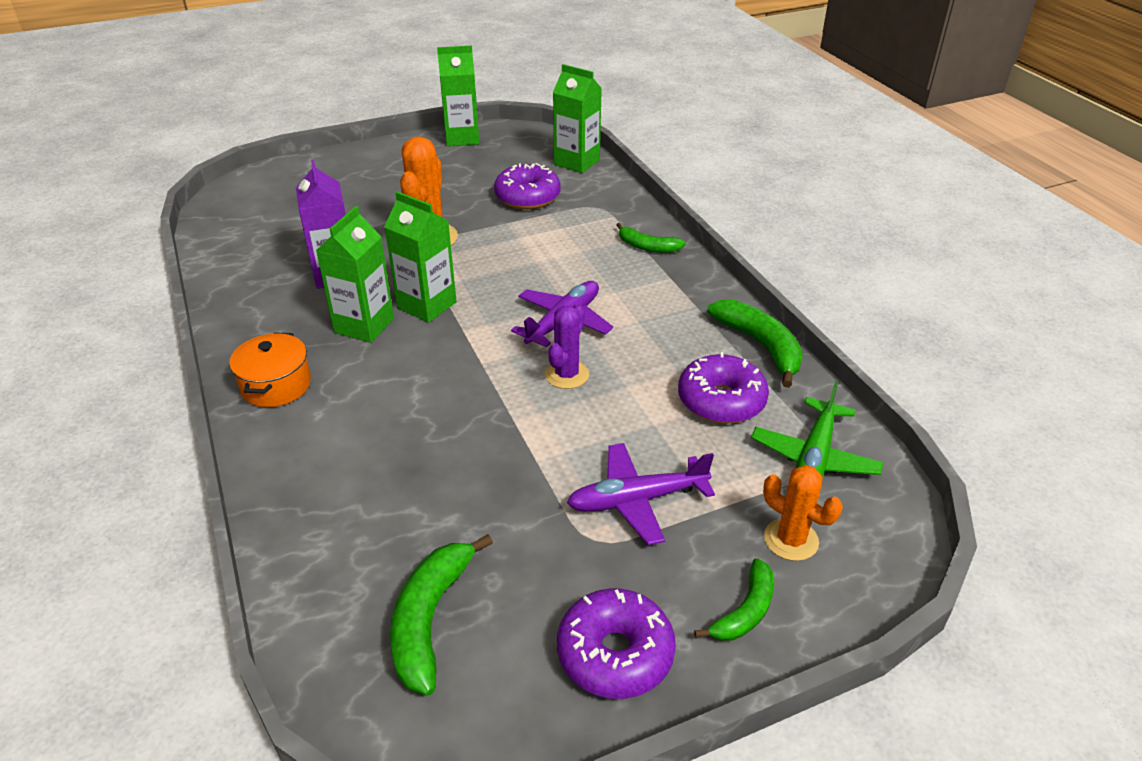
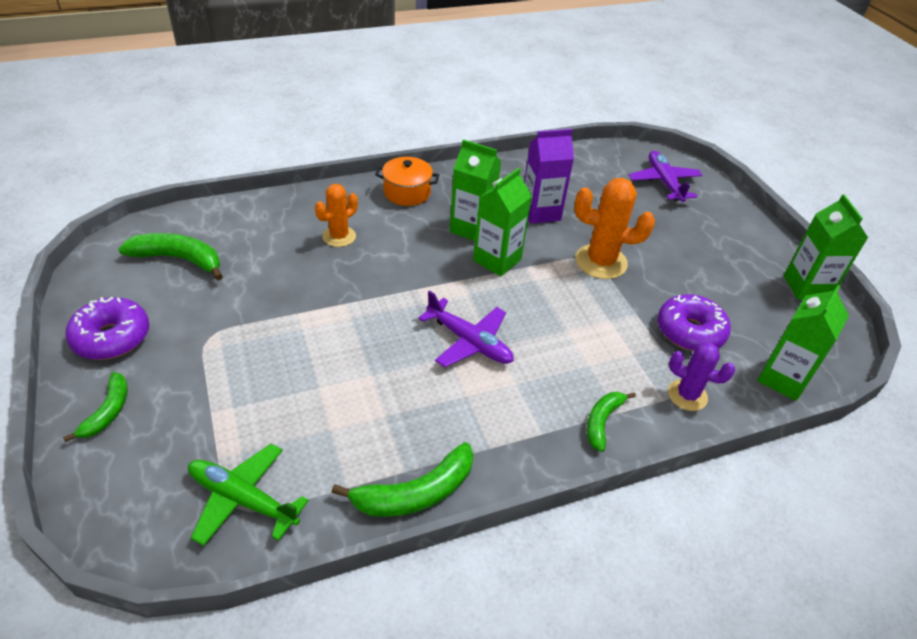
camera: 90 degrees right, 5 degrees up
purple cactus [545,304,589,389] -> purple cactus moved to [668,342,735,411]
purple plane [567,443,715,545] -> purple plane moved to [629,150,703,202]
purple donut [678,352,769,424] -> none
green banana [694,558,774,641] -> green banana turned 120 degrees counterclockwise [63,372,128,442]
orange cactus [763,465,843,561] -> orange cactus moved to [315,184,358,247]

